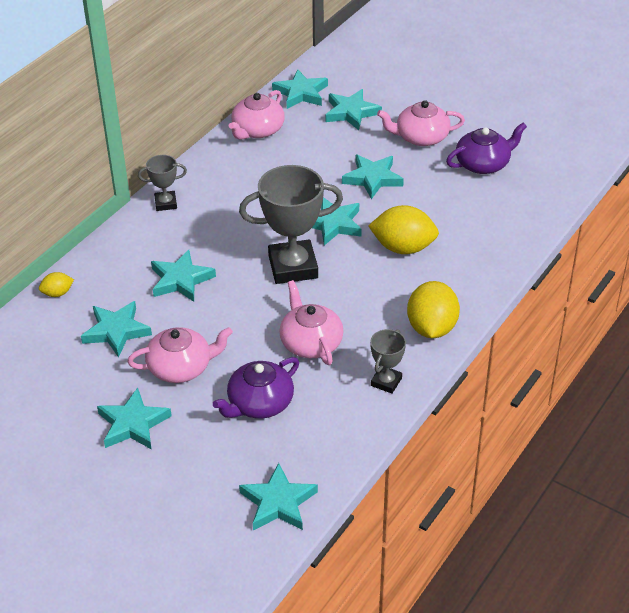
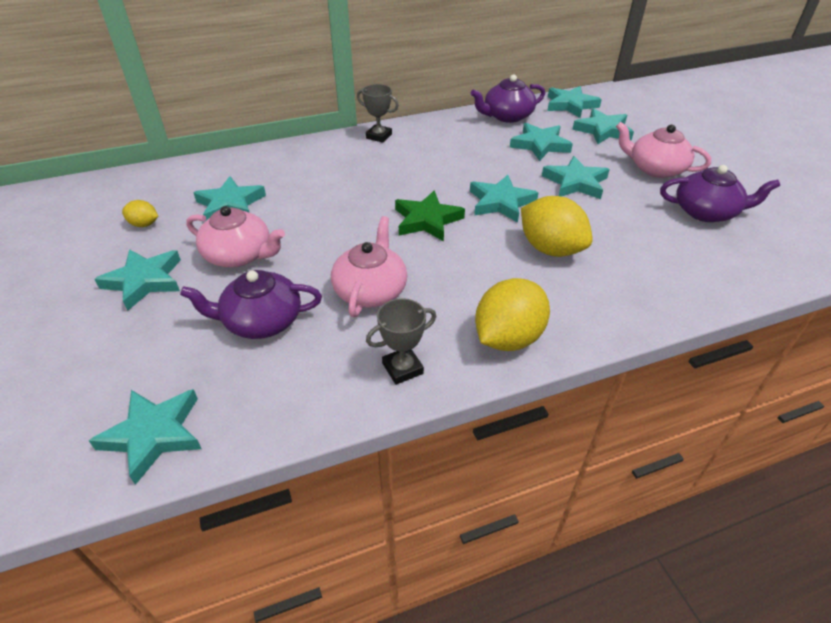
camera: 35 degrees right, 0 degrees up
yellow lemon [39,272,74,297] -> yellow lemon moved to [122,200,158,227]
turquoise star [151,250,216,302] -> turquoise star moved to [510,123,573,161]
pink teapot [229,90,285,140] -> purple teapot [471,74,545,123]
grey trophy [239,165,343,284] -> green star [395,191,465,241]

